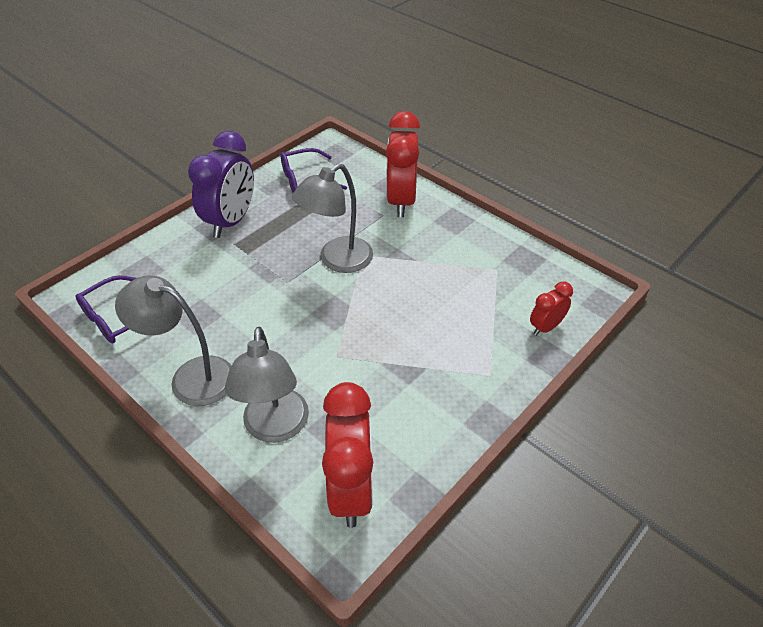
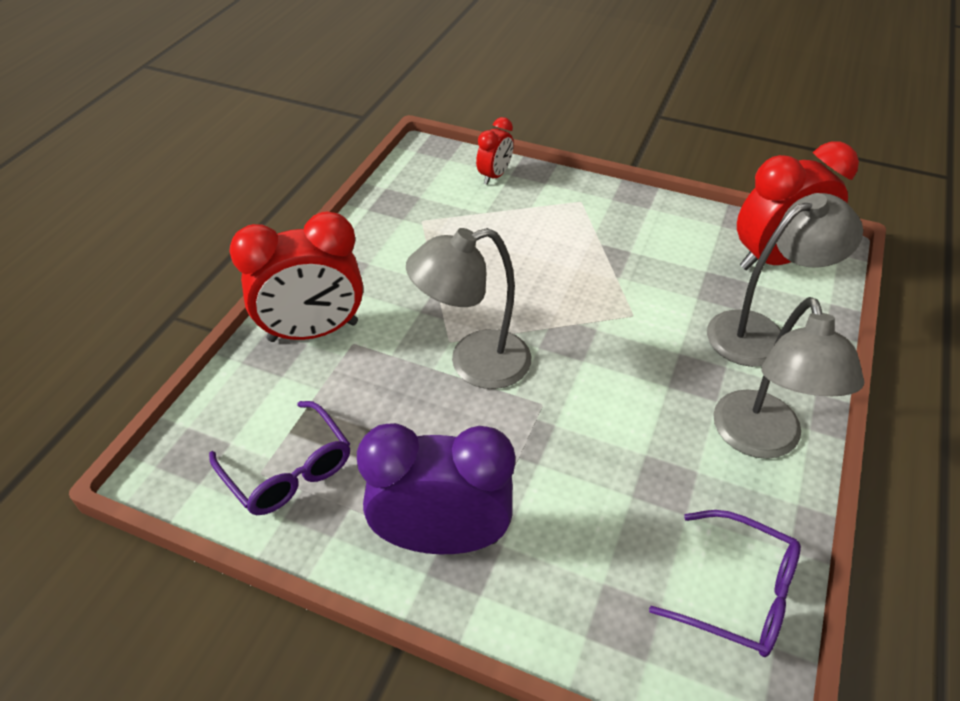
camera: 110 degrees left, 0 degrees up
grey lamp [292,163,373,273] -> grey lamp turned 135 degrees clockwise [406,228,531,389]
red clock [530,282,573,336] -> red clock turned 90 degrees counterclockwise [476,117,513,185]

